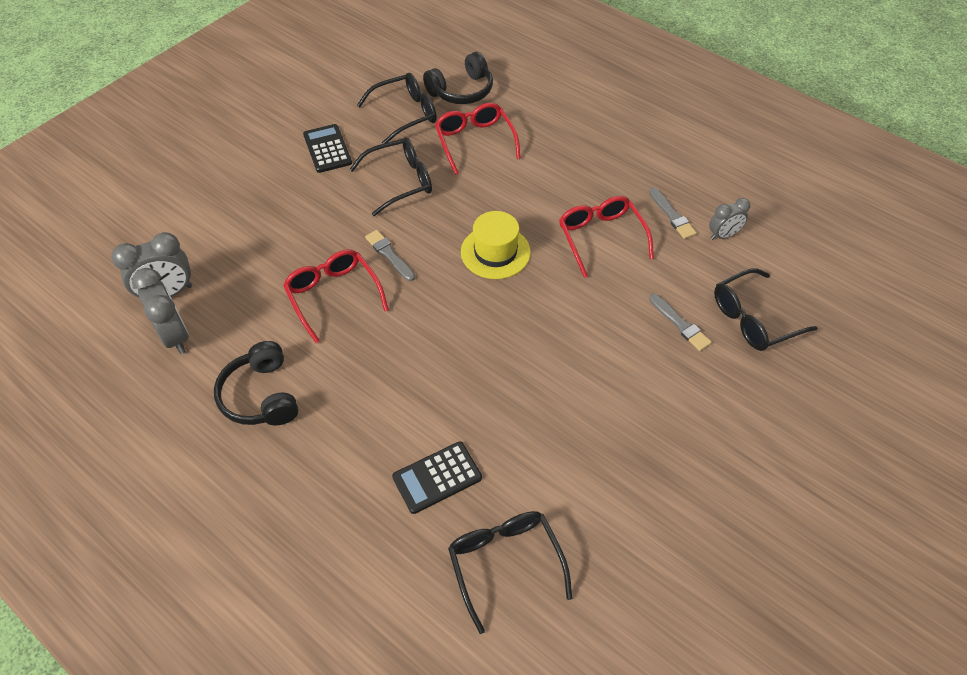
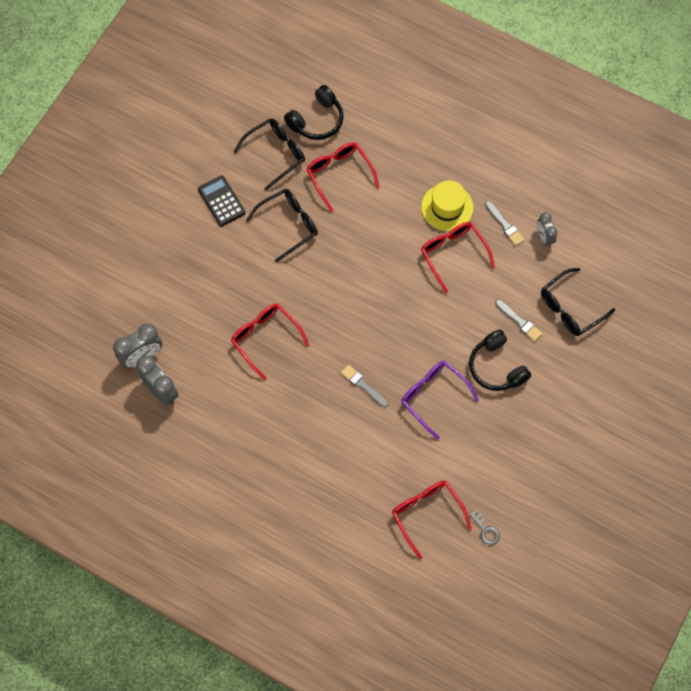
camera: 10 degrees left, 15 degrees up
black headphones [214,341,298,425] -> black headphones moved to [469,329,531,391]
grey brush [365,230,415,281] -> grey brush moved to [341,365,389,408]
black calculator [392,442,482,514] -> none
black glasses [448,511,572,634] -> red glasses [392,481,472,559]
yellow hat [461,211,531,279] -> yellow hat moved to [421,180,473,231]
grey clock [709,198,750,240] -> grey clock turned 105 degrees clockwise [537,212,558,247]
none -> purple glasses [401,361,479,440]
none -> grey key [469,510,500,546]

